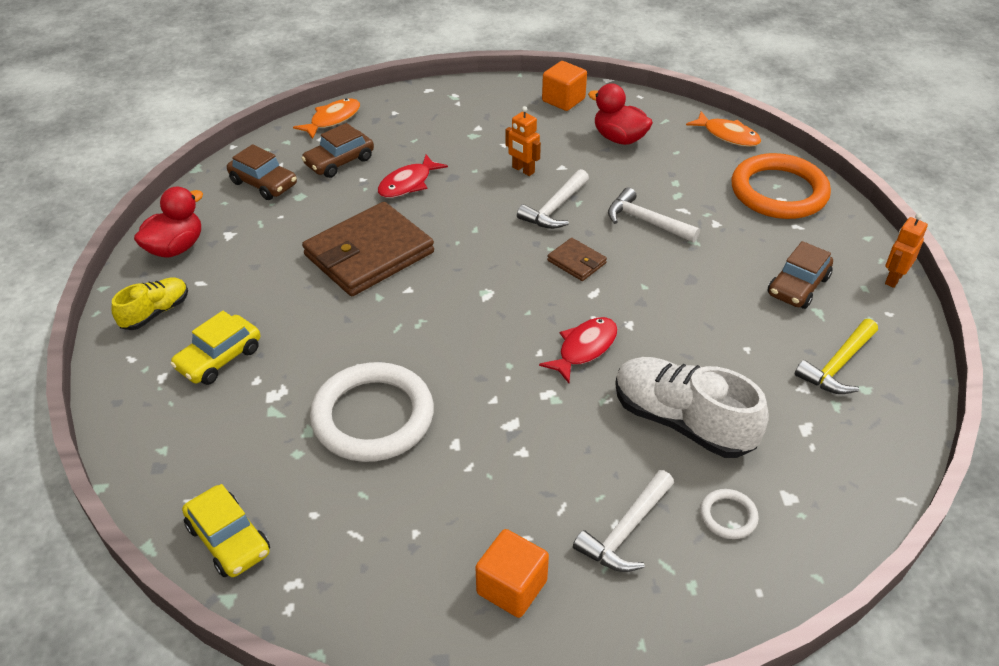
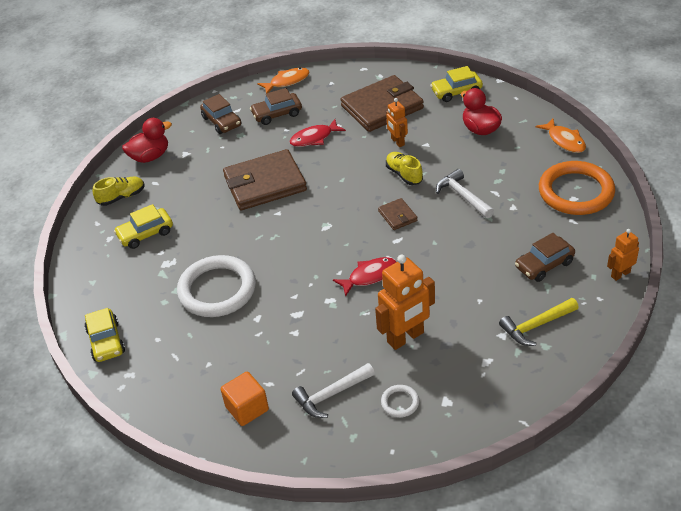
camera: 25 degrees right, 0 degrees up
white hammer [517,169,589,229] -> yellow shoe [386,152,423,185]
orange cube [542,61,587,111] -> yellow car [430,66,483,102]
white shoe [615,357,769,458] -> orange robot [375,255,435,350]
none -> brown wallet [341,75,424,132]

